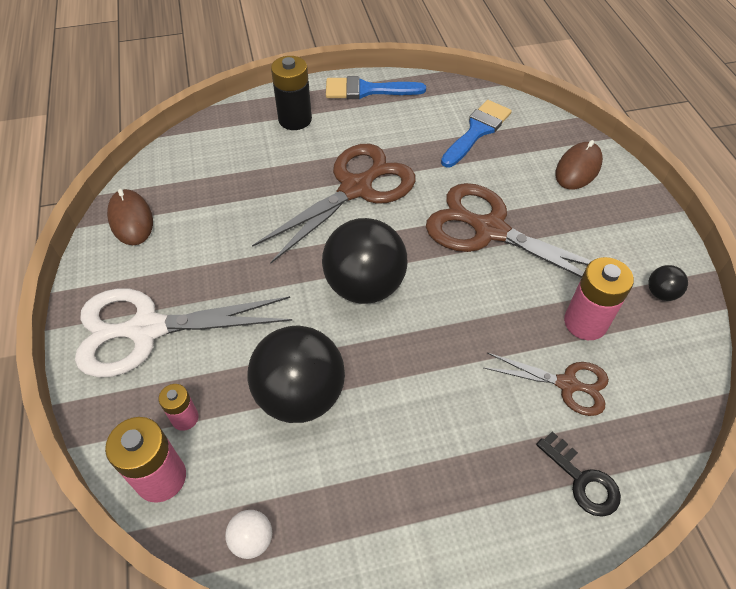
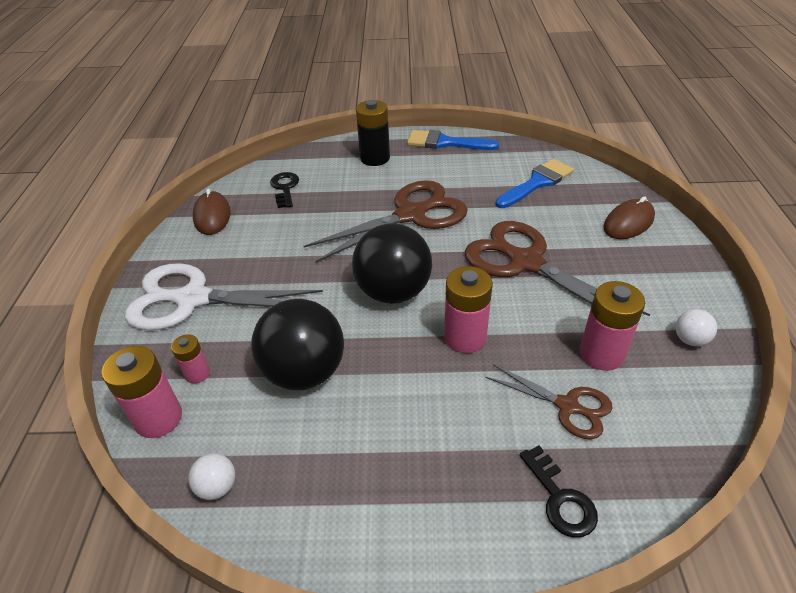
camera: 15 degrees right, 10 degrees down
black ball [648,265,688,301] -> white ball [675,309,717,346]
none -> black key [270,172,299,208]
none -> pink battery [444,266,493,353]

